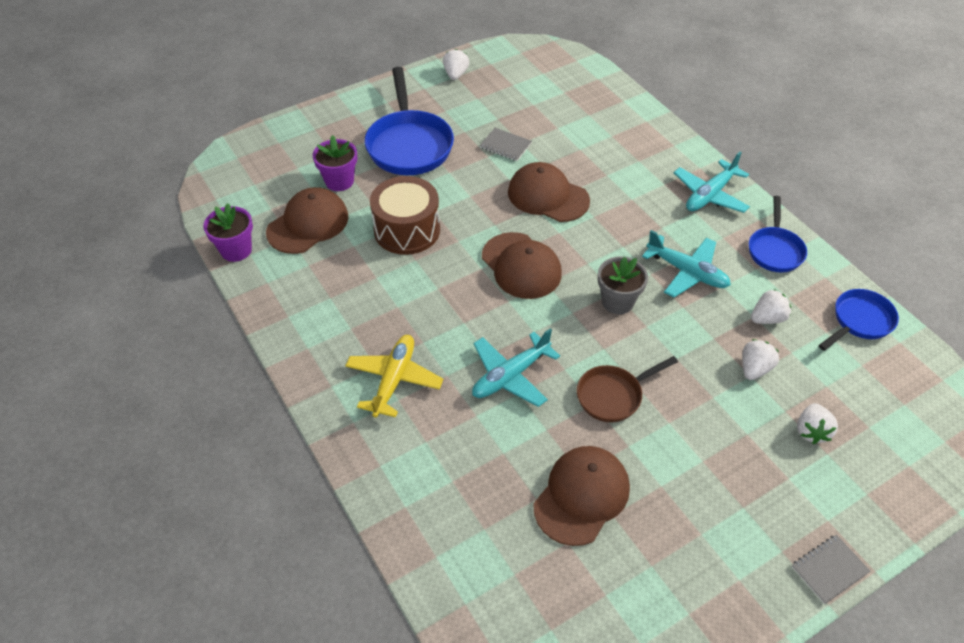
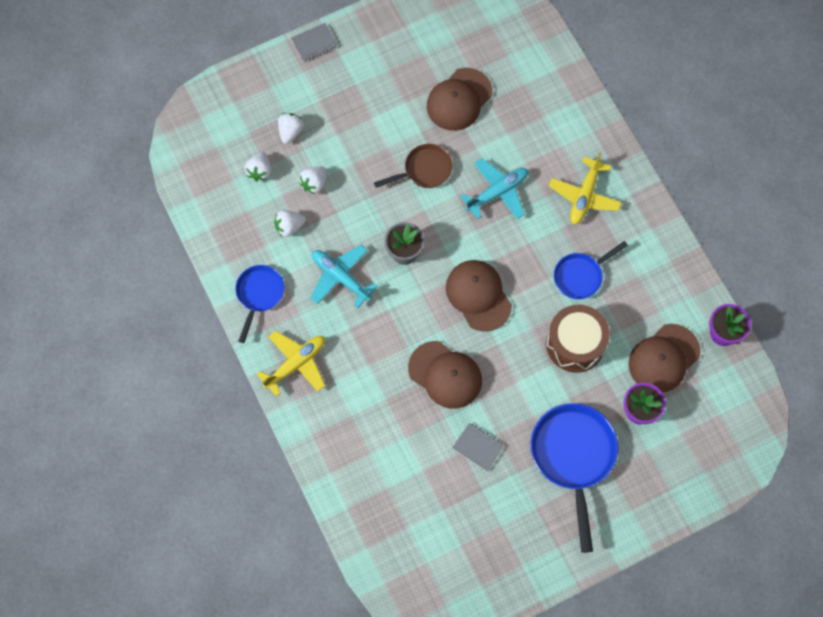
camera: 175 degrees left, 20 degrees up
white strawberry [443,49,470,80] -> white strawberry moved to [245,152,271,182]
turquoise plane [674,151,750,213] -> yellow plane [257,330,325,397]
blue pan [819,289,899,351] -> blue pan moved to [554,241,628,299]

